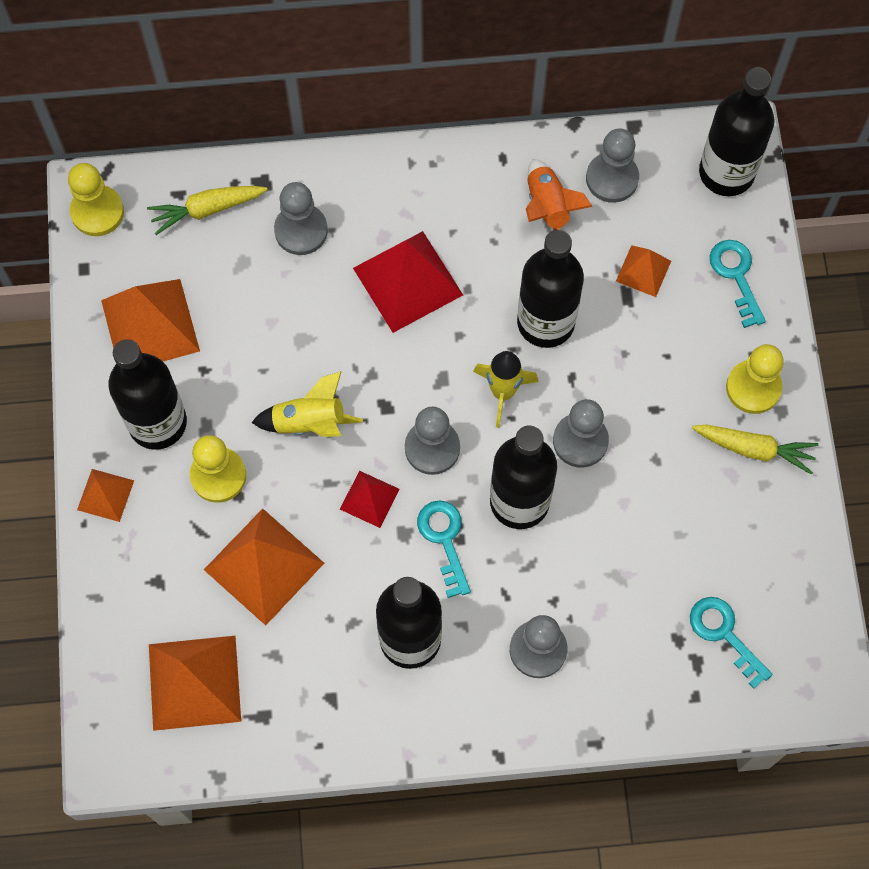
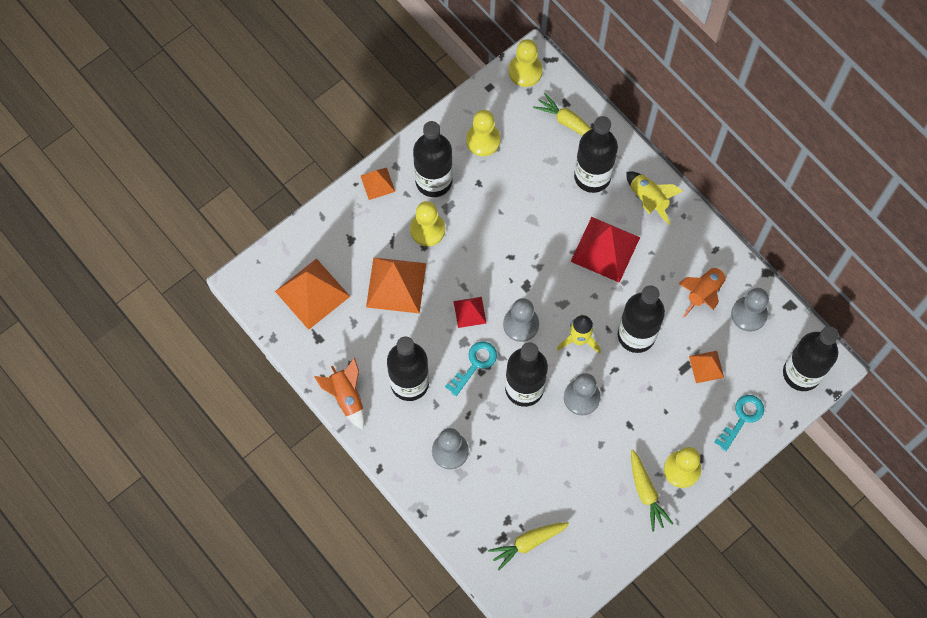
camera: 55 degrees right, 0 degrees up
orange pyramid [101,279,200,361] -> yellow pawn [466,110,500,156]
yellow rocket [251,371,363,437] -> yellow rocket moved to [626,171,683,225]
grey pawn [274,182,328,255] -> black bottle [574,116,618,193]
turquoise key [690,597,773,689] -> yellow carrot [488,522,569,570]
none -> orange rocket [314,358,365,430]

